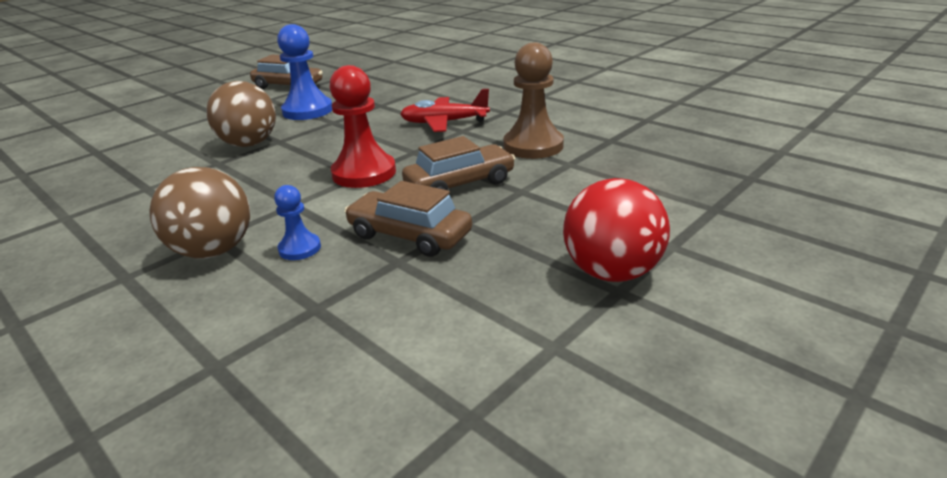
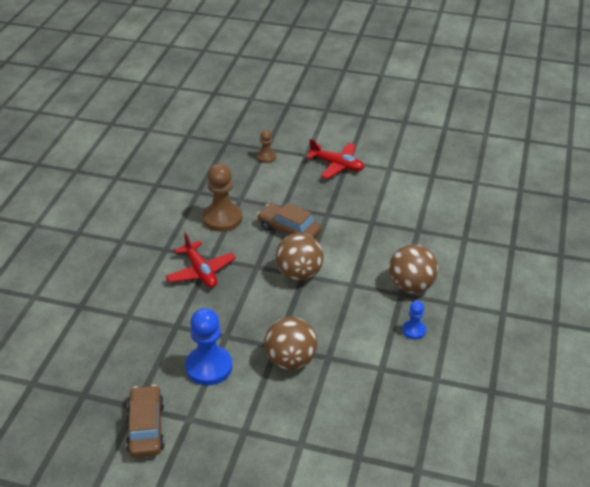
camera: 120 degrees left, 10 degrees up
blue pawn [274,185,321,260] -> blue pawn moved to [402,301,426,339]
red pawn [329,65,396,188] -> brown ball [276,233,324,281]
brown car [345,181,472,257] -> none
red ball [563,178,670,282] -> red plane [306,139,364,179]
none -> brown pawn [257,130,276,163]

